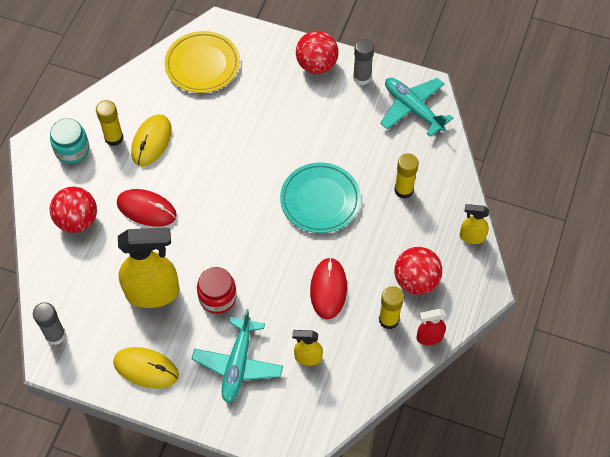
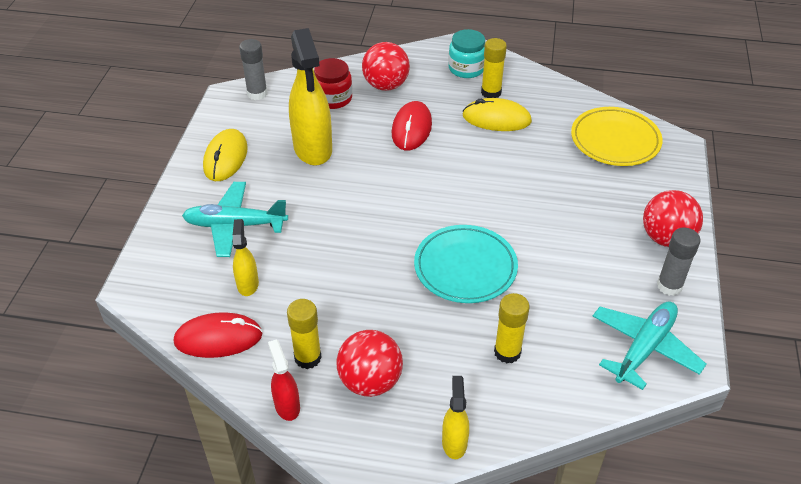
camera: 80 degrees right, 15 degrees down
red jar [197,267,237,314] -> red jar moved to [314,58,352,109]
red mouse [310,257,347,319] -> red mouse moved to [174,312,263,358]

